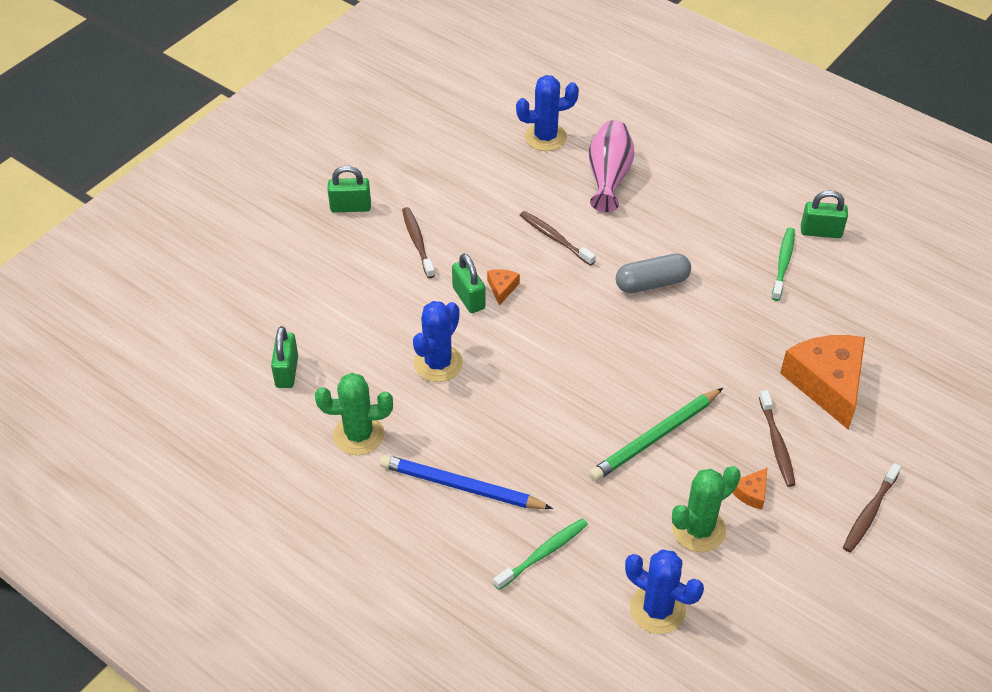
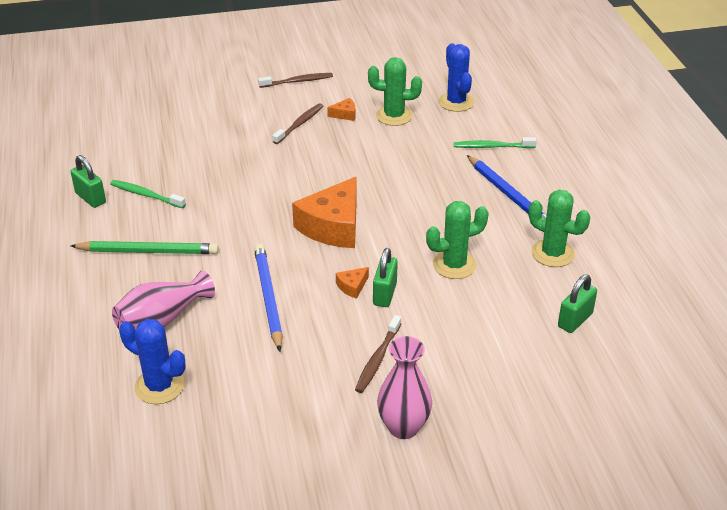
camera: 140 degrees left, 10 degrees down
green padlock [328,165,371,213] -> pink vase [377,336,432,439]
blue cactus [413,301,463,382] -> green cactus [426,201,489,279]
brown toothbrush [520,211,596,266] -> blue pencil [254,244,283,351]
green pencil [589,388,723,481] -> green pencil moved to [71,241,219,254]
grey capsule [616,254,691,293] -> none
green toothbrush [772,228,795,301] -> green toothbrush turned 60 degrees clockwise [110,180,186,208]
orange cheese [780,335,865,430] -> orange cheese moved to [292,177,357,248]

